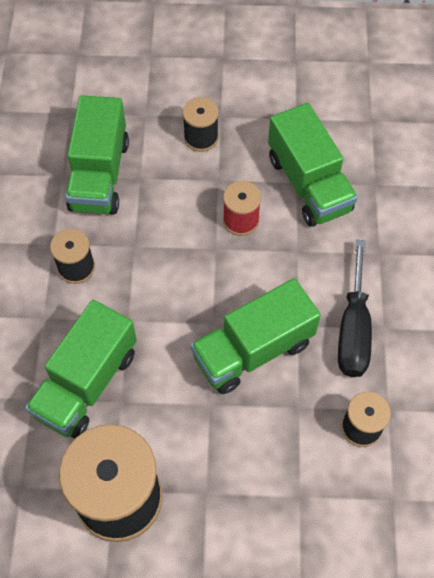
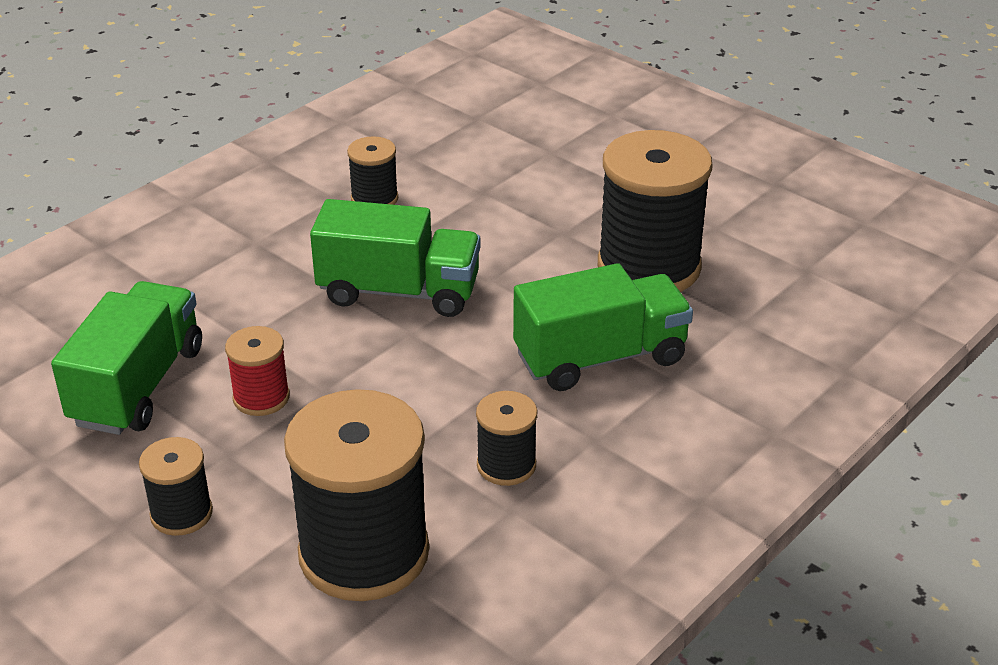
camera: 140 degrees left, 25 degrees down
green truck [65,95,129,214] -> black spool [284,389,429,601]
black screwdriver [338,239,372,377] -> none

